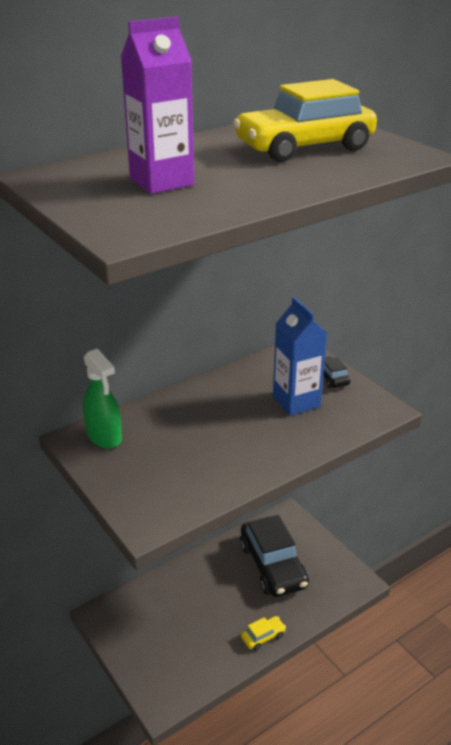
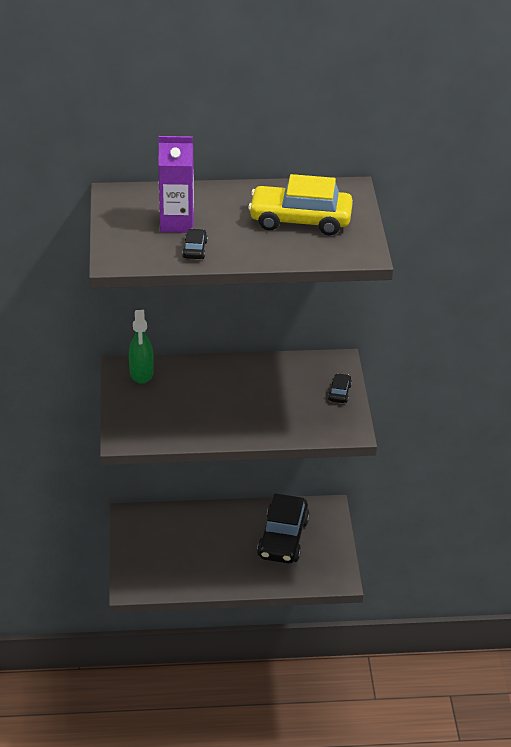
camera: 30 degrees right, 5 degrees up
yellow car [241,616,286,651] -> none
blue carton [273,297,327,416] -> none
none -> black car [182,229,208,259]

